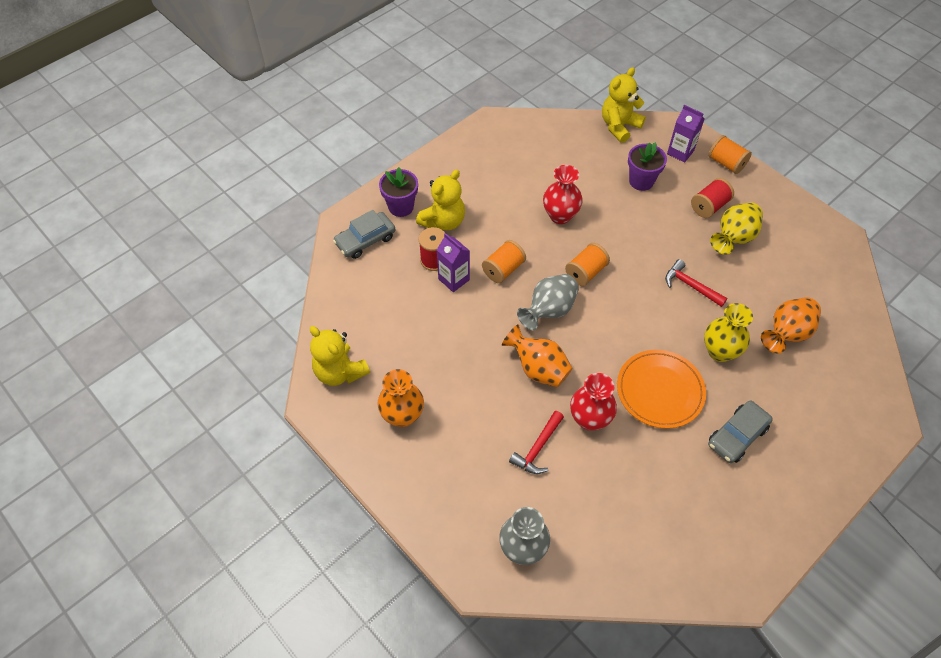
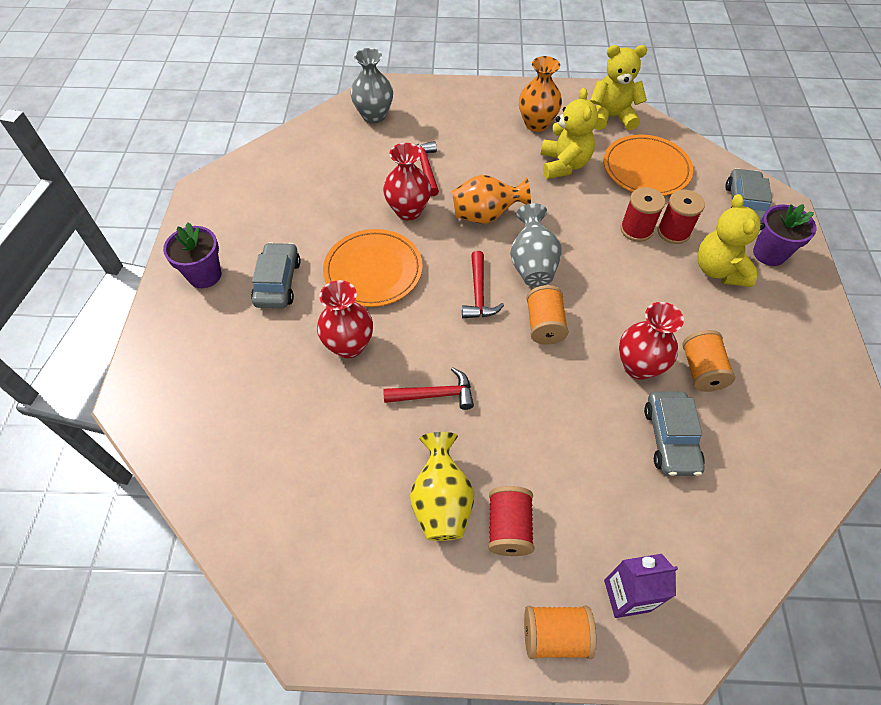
camera: 135 degrees right, 0 degrees up
purple carton [437,233,470,292] -> red spool [620,187,665,242]
orange spool [482,240,526,283] -> orange spool moved to [682,330,735,392]
yellow teddy bear [602,67,646,143] -> yellow teddy bear moved to [541,88,598,179]
purple flower pot [628,142,667,191] -> purple flower pot moved to [163,222,221,288]
yellow vase [704,303,753,362] -> red vase [317,280,373,358]
orange vase [761,297,821,353] -> none
none -> red hammer [462,251,504,318]
none -> orange plate [603,135,693,196]
none -> grey car [644,391,705,476]

